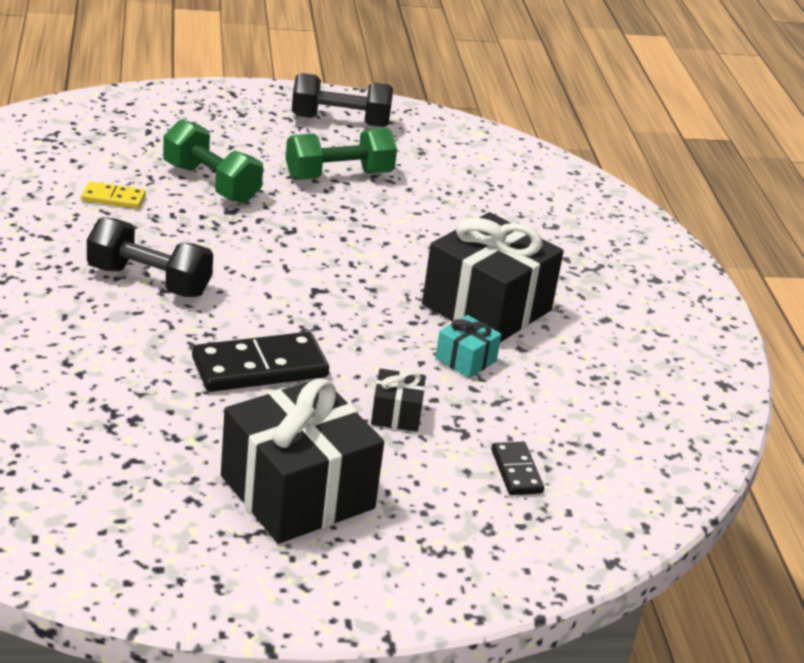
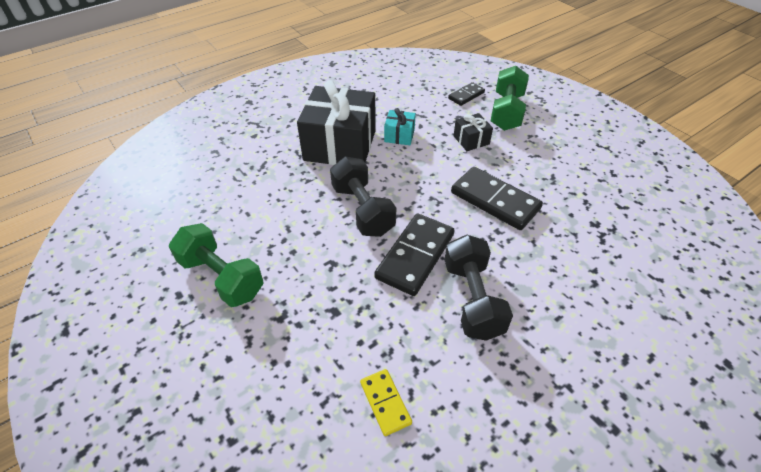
camera: 115 degrees left, 15 degrees up
green dumbbell [163,119,263,204] -> green dumbbell moved to [491,66,529,131]
black gift [221,378,384,544] -> none
black dumbbell [292,73,393,127] -> black dumbbell moved to [330,157,396,237]
none -> black domino [374,213,454,296]

